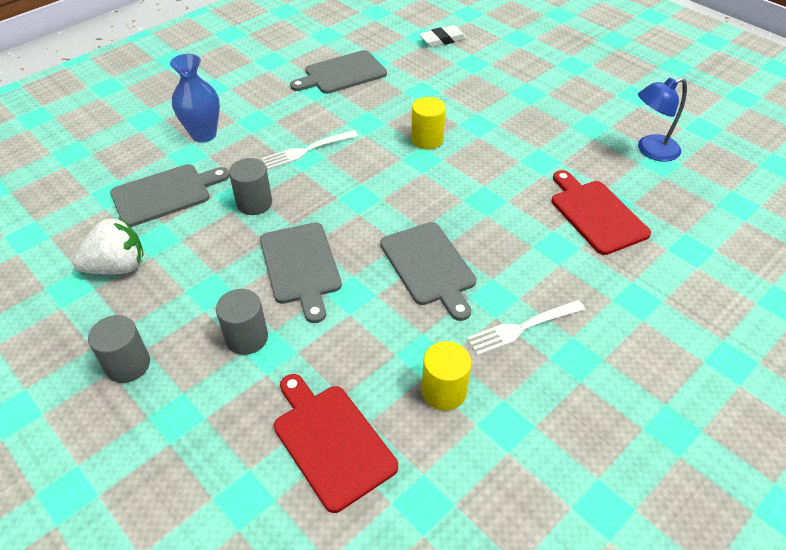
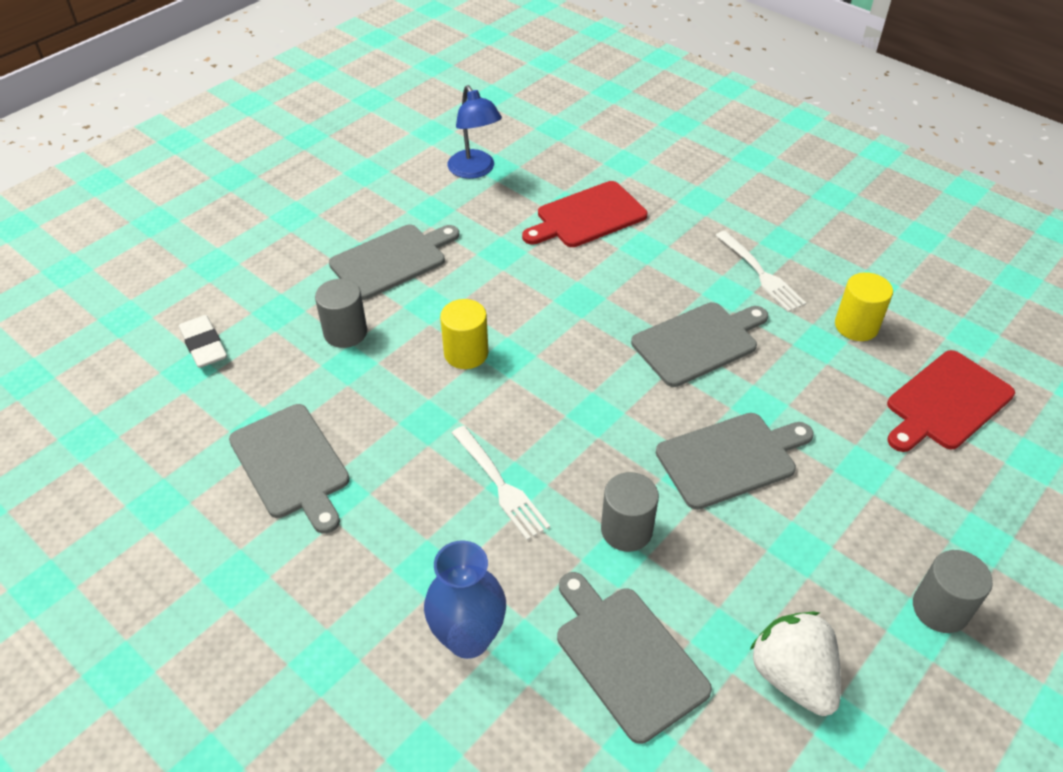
camera: 95 degrees left, 0 degrees up
grey cylinder [216,289,268,355] -> grey cylinder moved to [315,279,367,348]
none -> grey cutting board [329,225,459,300]

